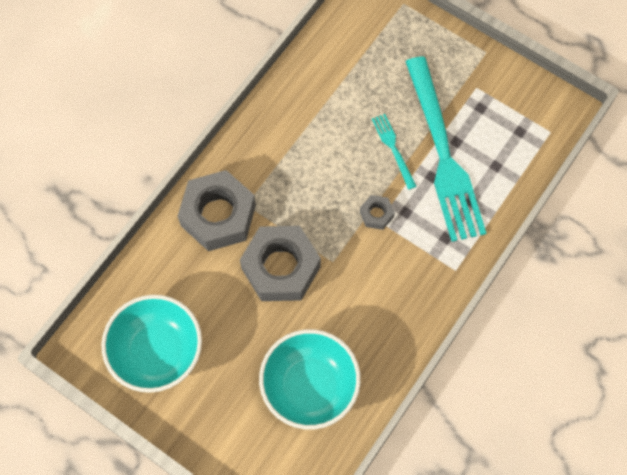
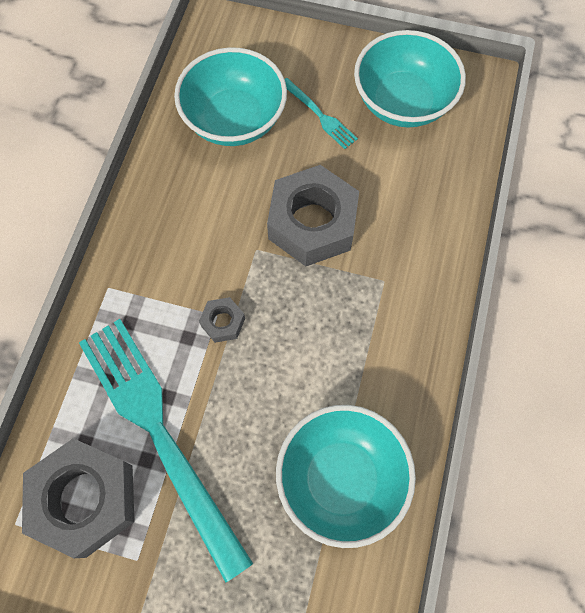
camera: 160 degrees right, 0 degrees up
grey nut [178,170,256,251] -> grey nut moved to [22,438,135,558]
turquoise fork [372,114,417,190] -> turquoise fork moved to [285,78,358,149]
none -> turquoise bowl [276,405,416,548]

